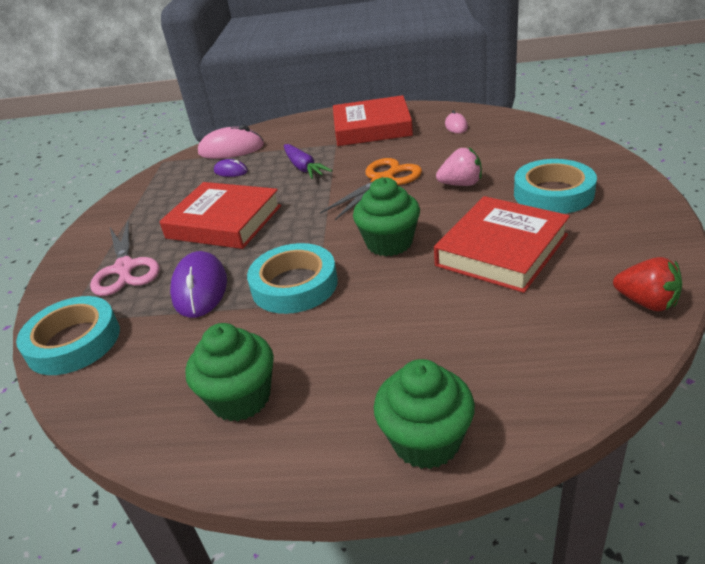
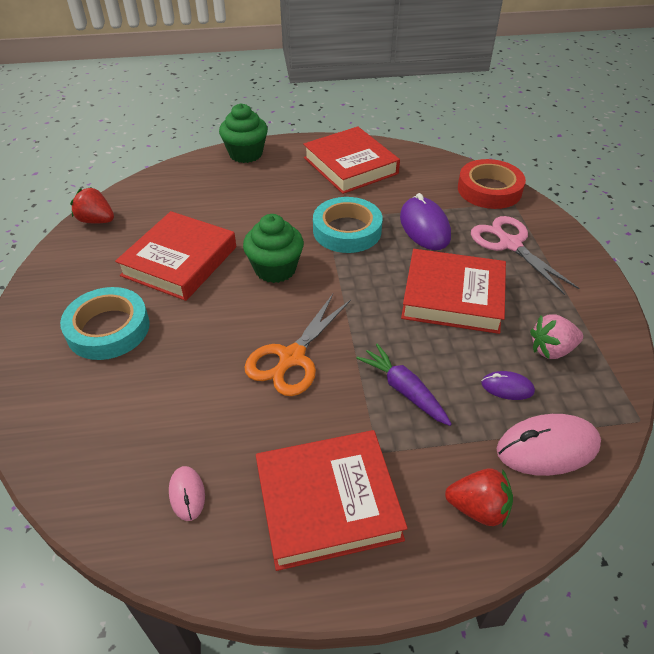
camera: 165 degrees right, 10 degrees up
turquoise tape [16,296,120,375] -> red tape [458,159,526,209]
green cupcake [185,323,274,421] -> red book [303,127,400,194]
pink strawberry [436,147,482,186] -> pink strawberry moved to [530,314,583,359]
none -> red strawberry [445,468,513,527]

